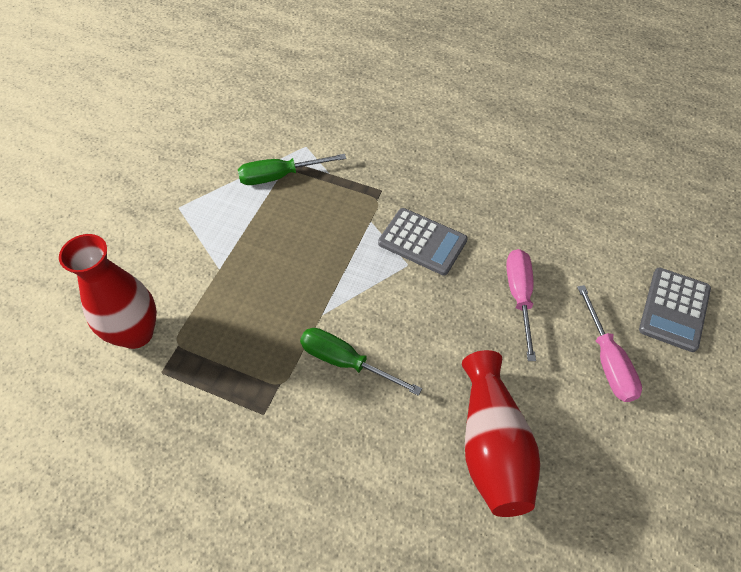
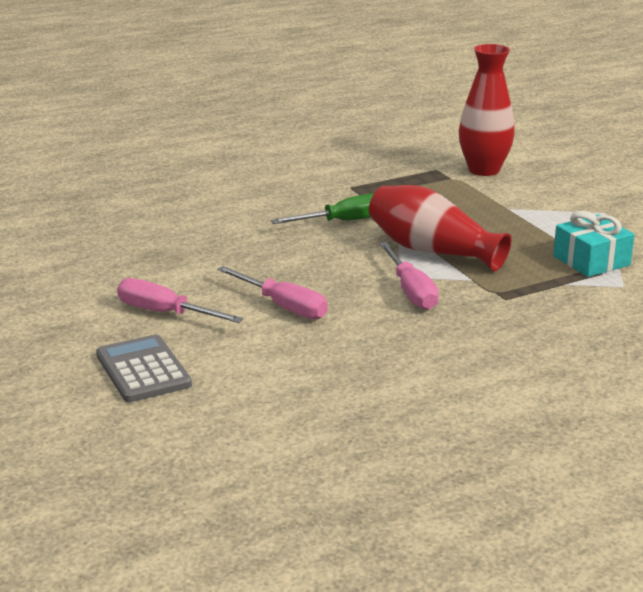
camera: 130 degrees right, 30 degrees down
green screwdriver [238,154,346,185] -> turquoise gift [553,211,634,277]
grey calculator [378,208,468,275] -> pink screwdriver [379,242,439,310]
red vase [462,350,540,517] -> red vase moved to [369,185,511,271]

